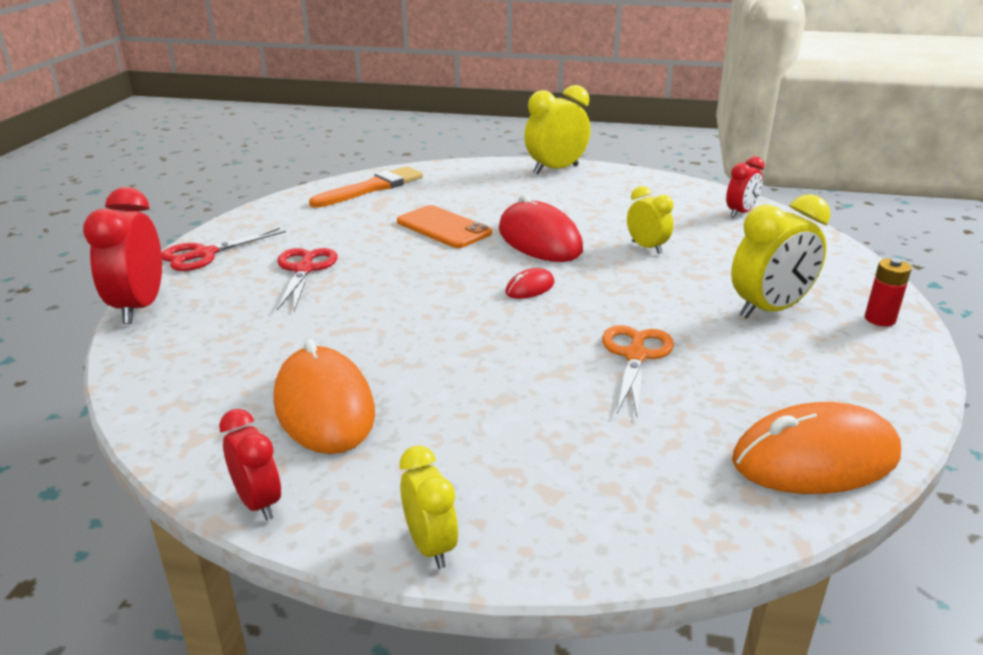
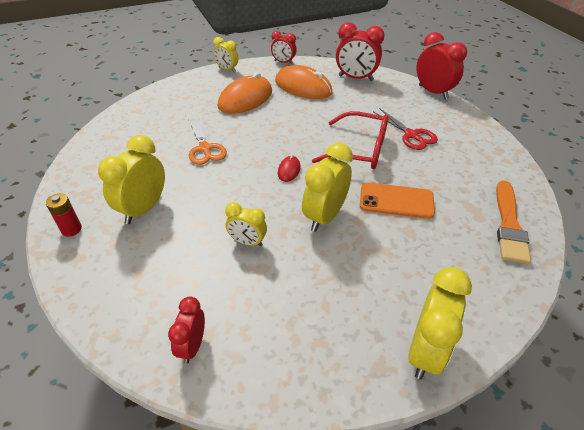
camera: 145 degrees right, 15 degrees up
red scissors [161,228,286,271] -> none
red mouse [499,194,583,262] -> yellow clock [302,143,353,232]
orange mouse [732,402,901,494] -> orange mouse moved to [218,72,272,114]
none -> red glasses [312,111,388,169]
none -> red clock [336,22,385,81]

